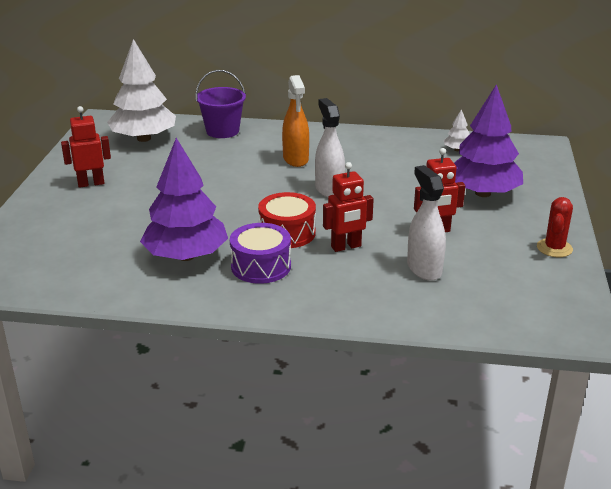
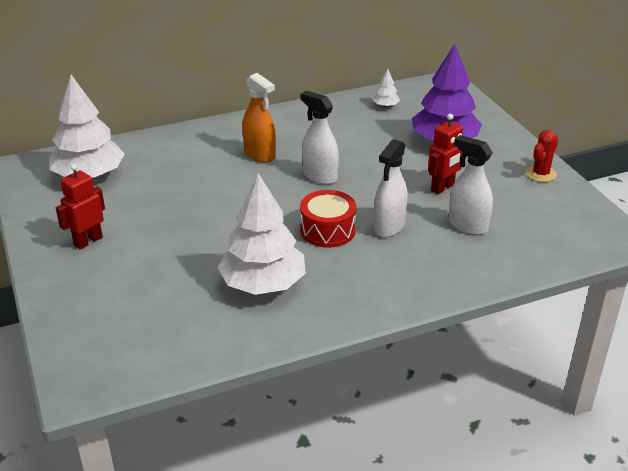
camera: 30 degrees left, 5 degrees up
purple tree [140,138,228,261] -> white tree [217,173,306,295]
purple bucket [195,70,246,138] -> none
purple drum [230,223,291,284] -> none
red robot [323,162,374,252] -> white spray bottle [373,139,408,237]
red cactus [537,197,573,257] -> red cactus turned 45 degrees clockwise [526,130,558,182]

